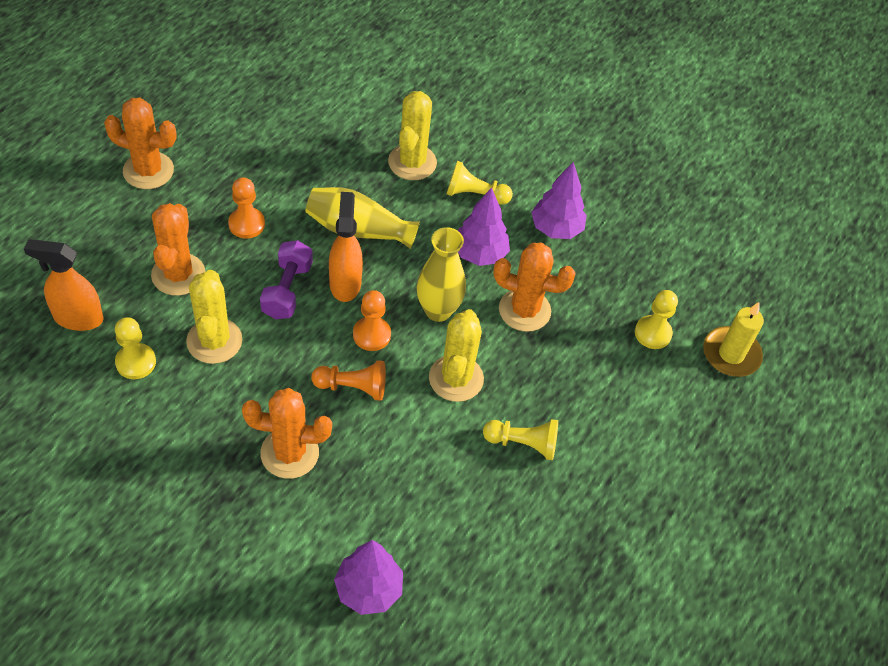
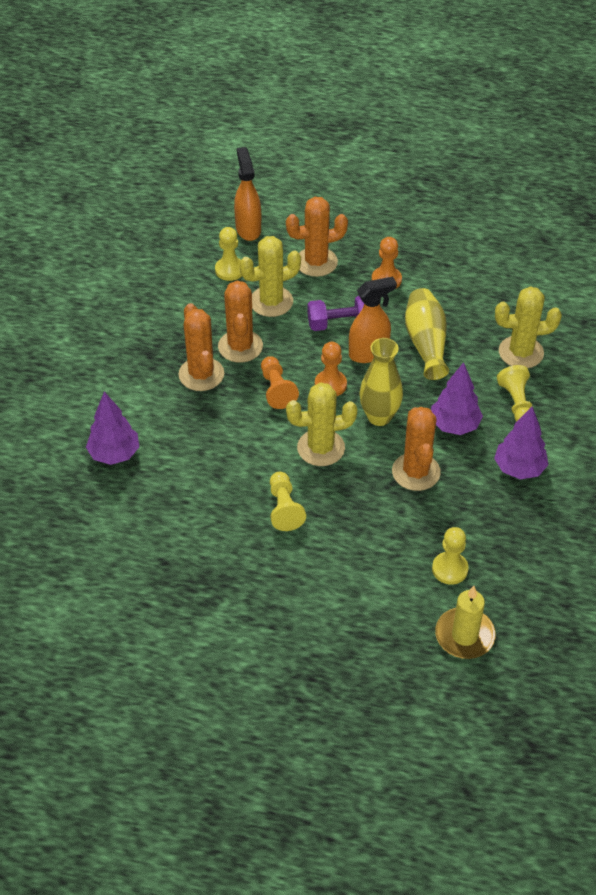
camera: 75 degrees right, 5 degrees down
orange cactus [104,98,177,189] -> orange cactus moved to [218,281,263,363]

